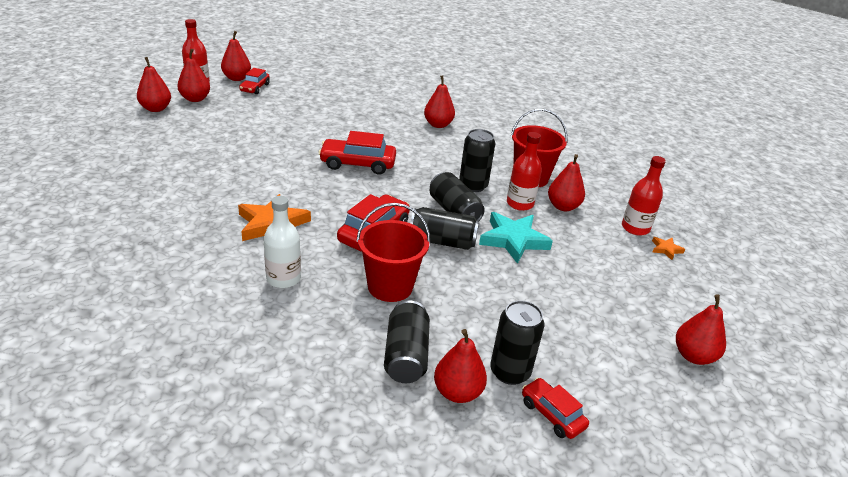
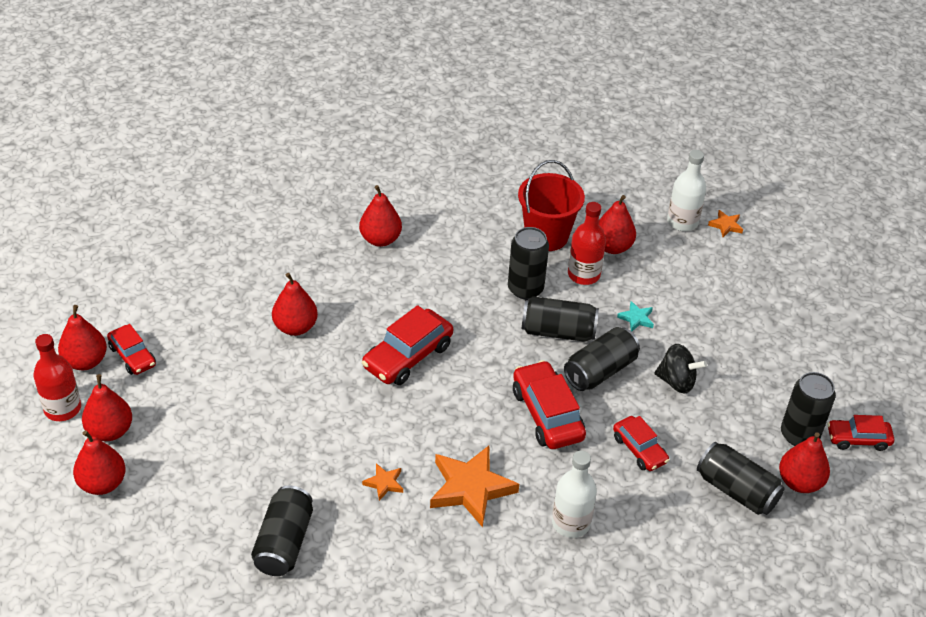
camera: 50 degrees left, 10 degrees up
red bucket [356,203,430,302] -> red car [613,416,669,471]
turquoise star [479,212,553,264] -> turquoise star [617,301,654,331], size x0.46
red bottle [622,156,666,236] -> white bottle [667,150,706,231]
red pear [676,294,726,365] -> red pear moved to [272,273,318,336]
none -> black can [251,485,313,576]
none -> orange star [362,463,403,501]
none -> black spinning top [654,344,707,393]

